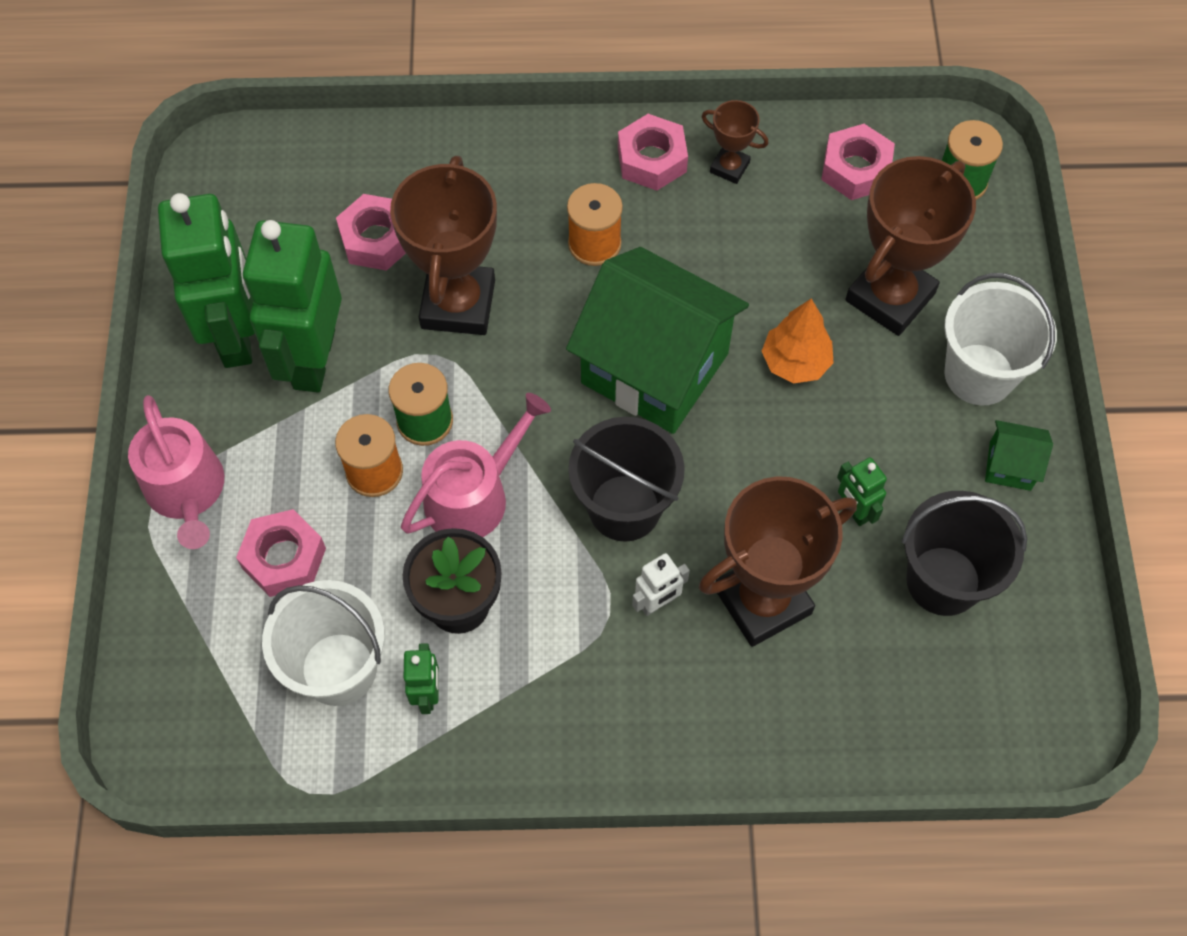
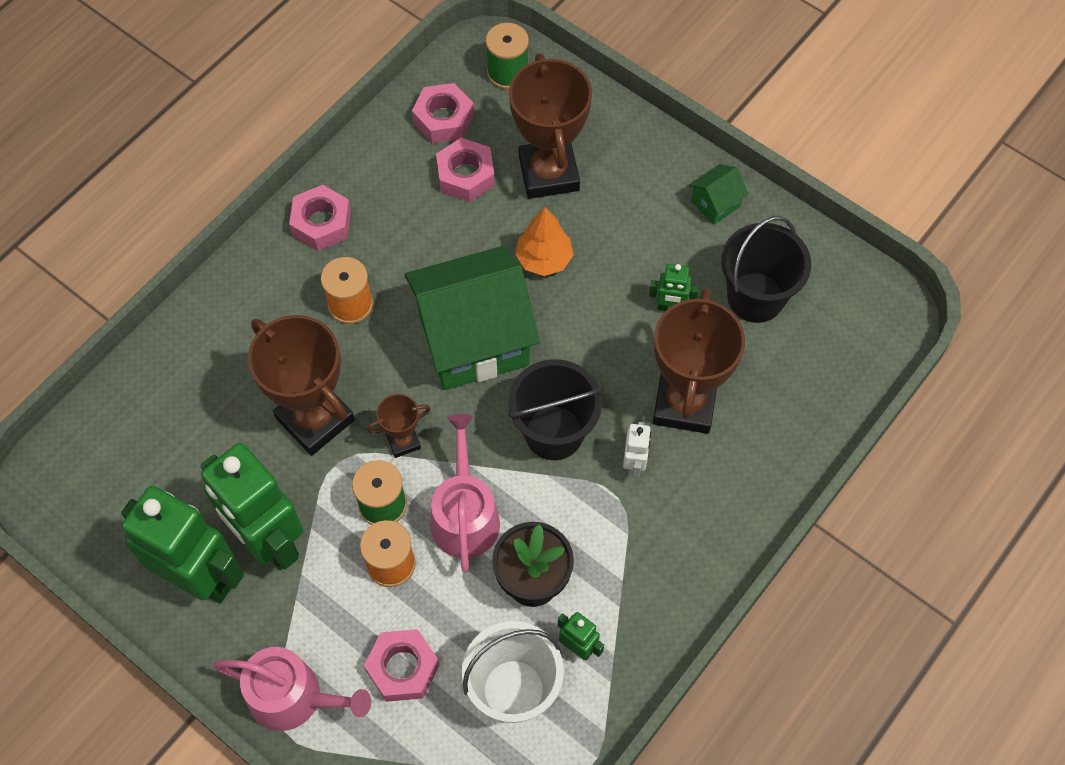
camera: 50 degrees left, 0 degrees up
pink nut [336,194,406,271] -> pink nut moved to [436,138,495,202]
brown trophy [702,100,768,184] -> brown trophy moved to [367,394,431,458]
white bucket [944,273,1057,405] -> none

